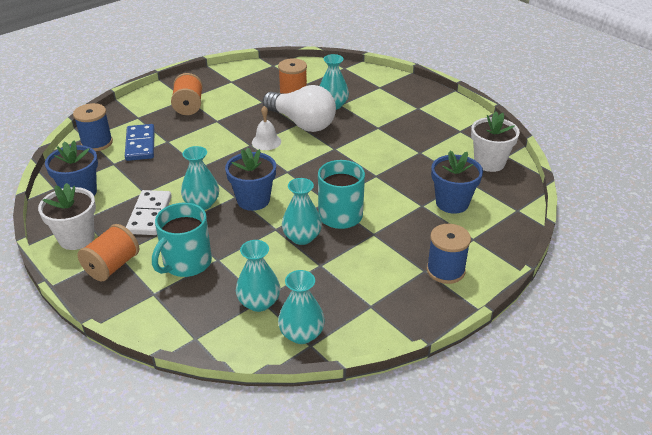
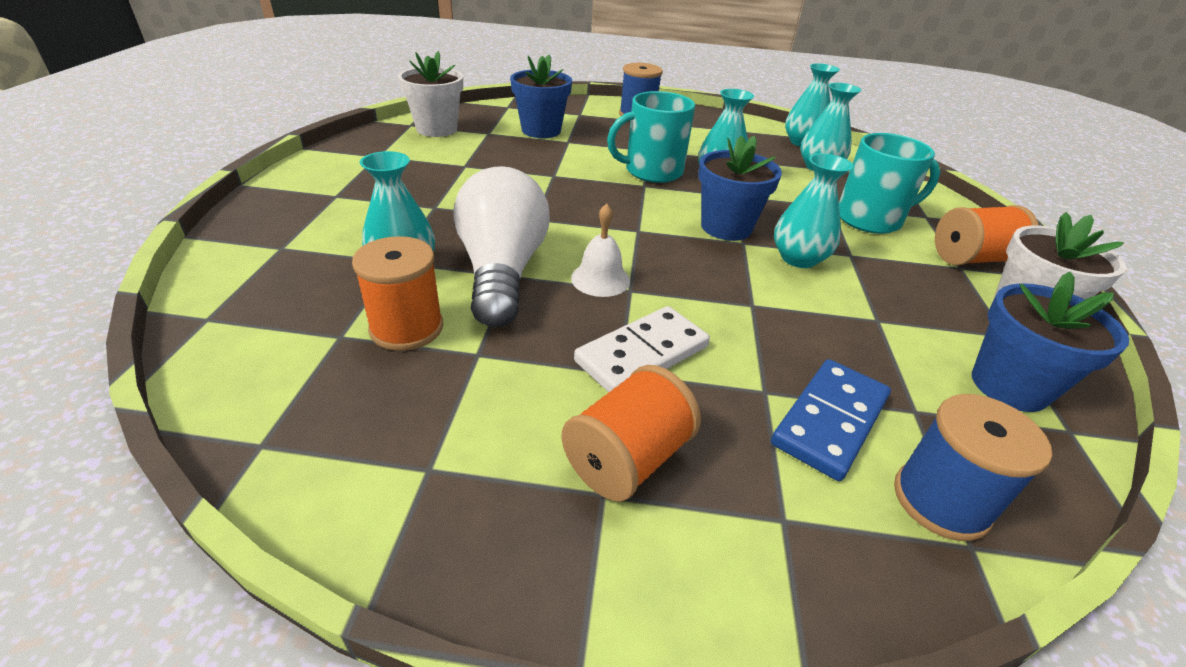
camera: 135 degrees left, 0 degrees up
white domino [126,190,172,235] -> white domino moved to [574,306,710,392]

